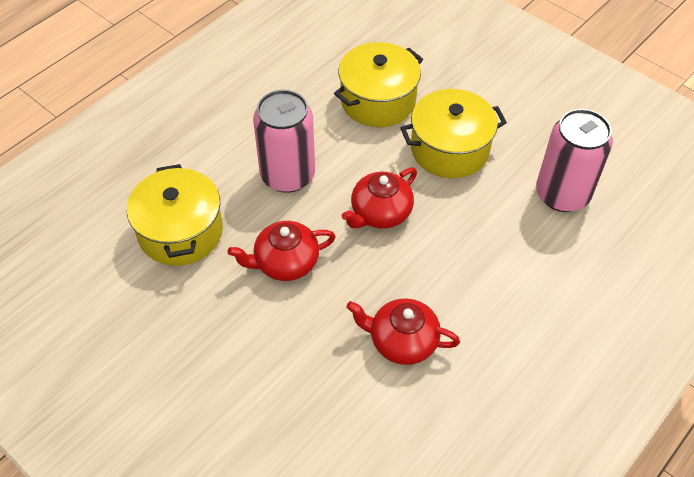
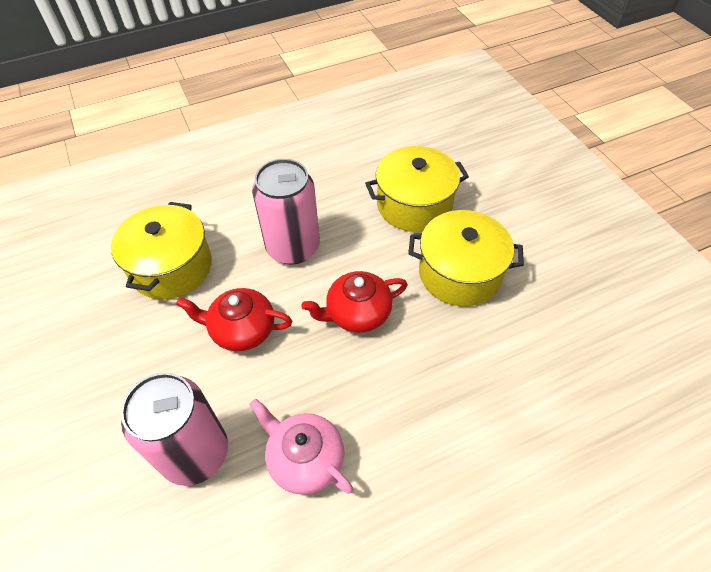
camera: 25 degrees right, 0 degrees up
red teapot [346,298,460,365] -> pink teapot [249,399,354,495]
pink can [536,109,613,212] -> pink can moved to [121,373,228,486]

